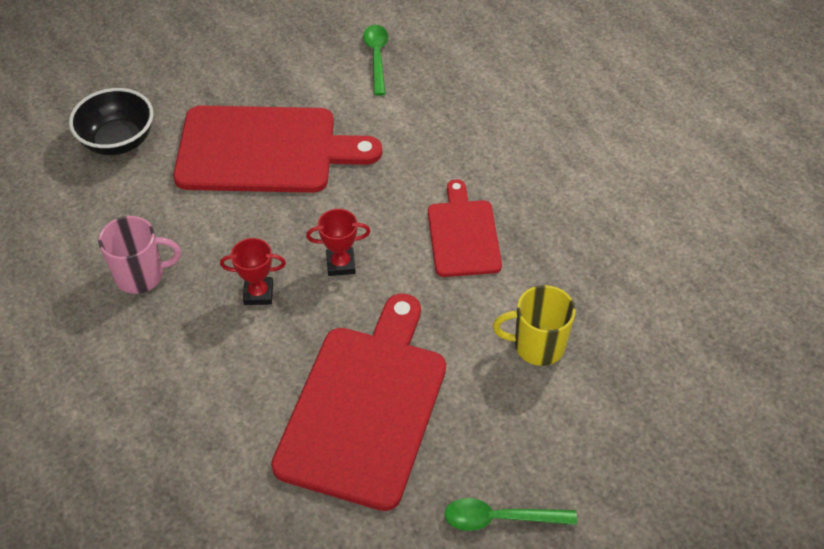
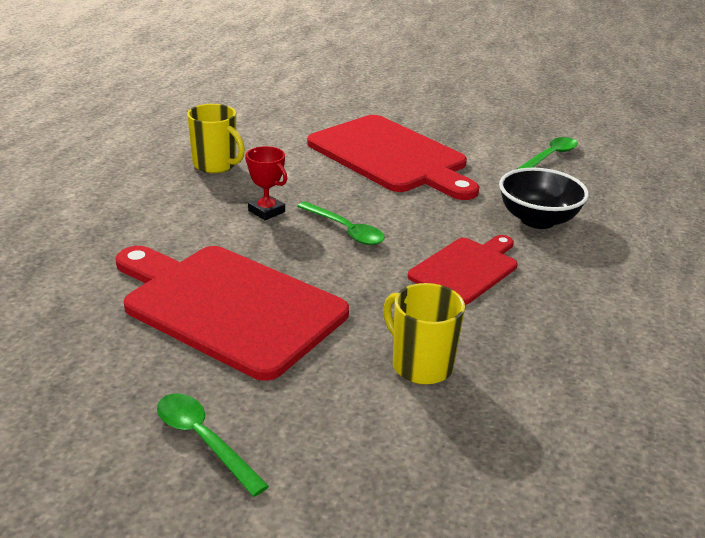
camera: 45 degrees right, 20 degrees down
black bowl [69,88,153,155] -> black bowl moved to [499,168,589,229]
pink mug [98,216,181,294] -> yellow mug [187,104,245,173]
red cutting board [271,293,446,511] -> red cutting board turned 120 degrees counterclockwise [115,246,349,381]
red trophy [306,209,371,276] -> green spoon [297,201,385,245]

